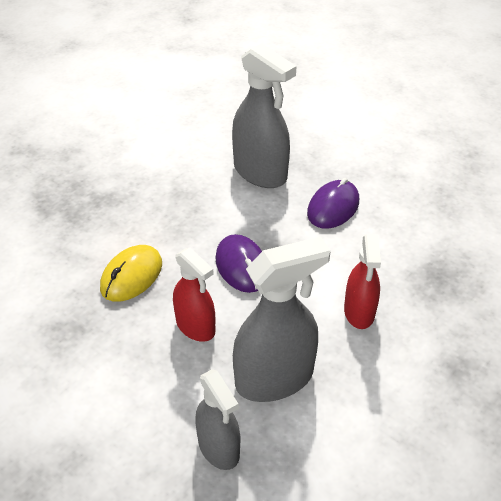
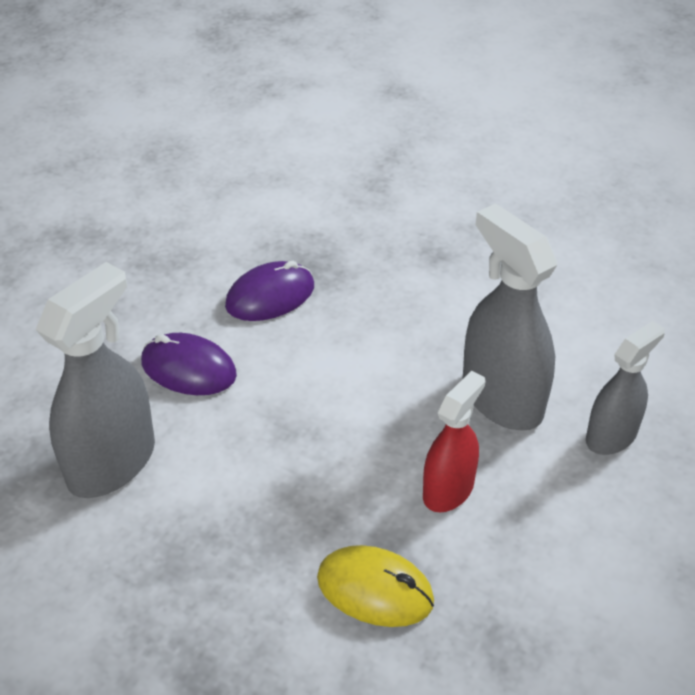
camera: 100 degrees left, 0 degrees up
purple mouse [215,234,262,293] -> purple mouse moved to [225,261,314,321]
red spray bottle [344,235,381,329] -> none

